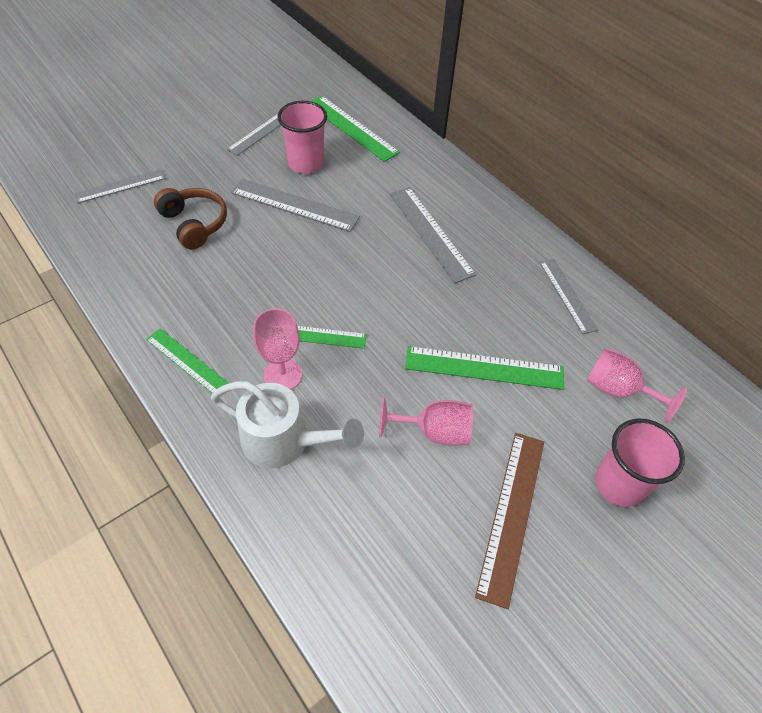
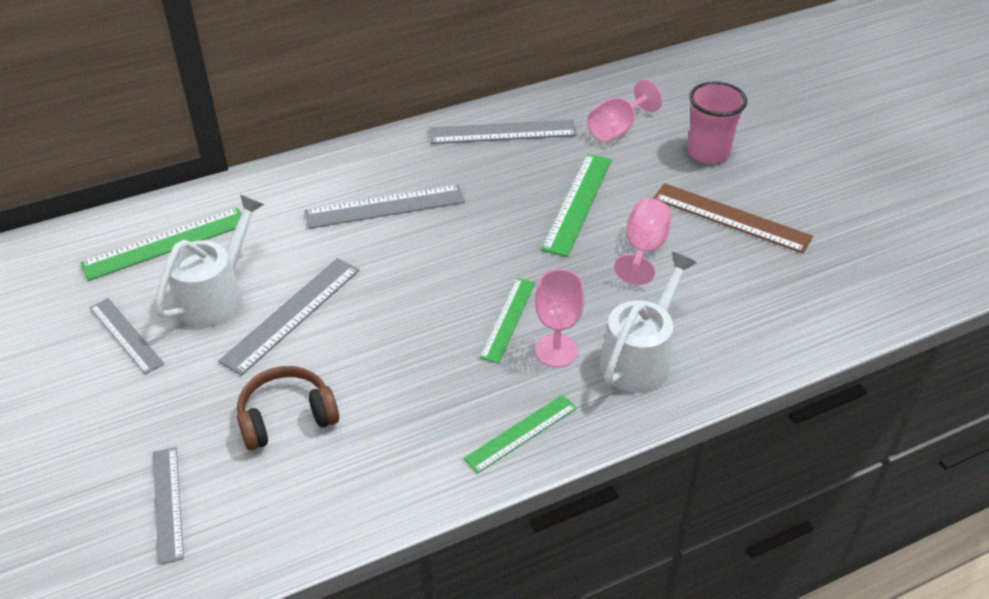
camera: 75 degrees left, 10 degrees down
pink cup [277,101,327,174] -> white watering can [155,195,265,328]
grey ruler [540,259,598,334] -> grey ruler [430,120,577,144], size x1.50

